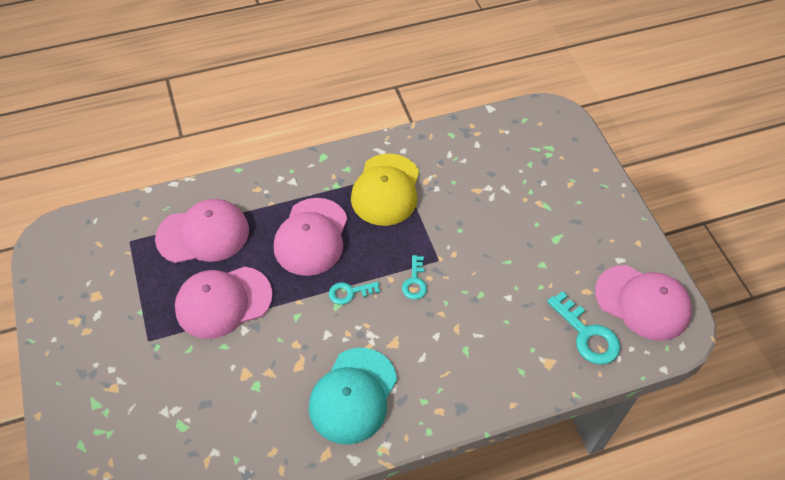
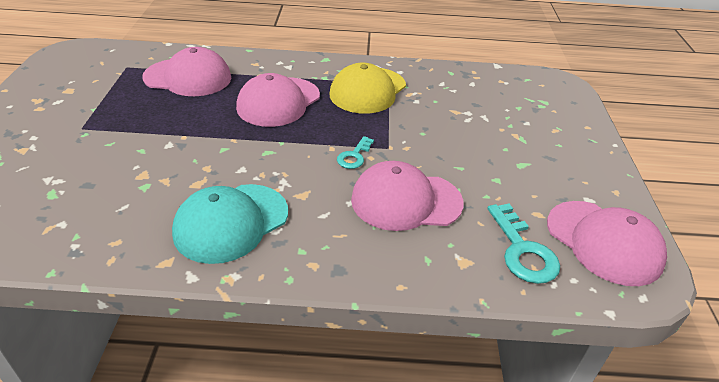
camera: 20 degrees right, 15 degrees down
pink cap [175,267,273,339] -> pink cap moved to [351,161,464,231]
turquoise key [329,282,380,305] -> none

